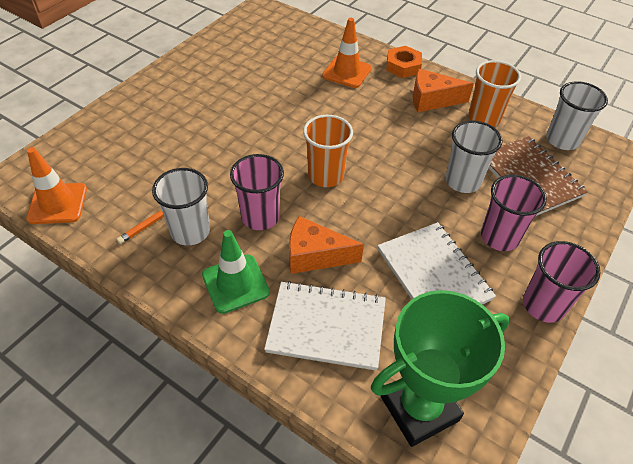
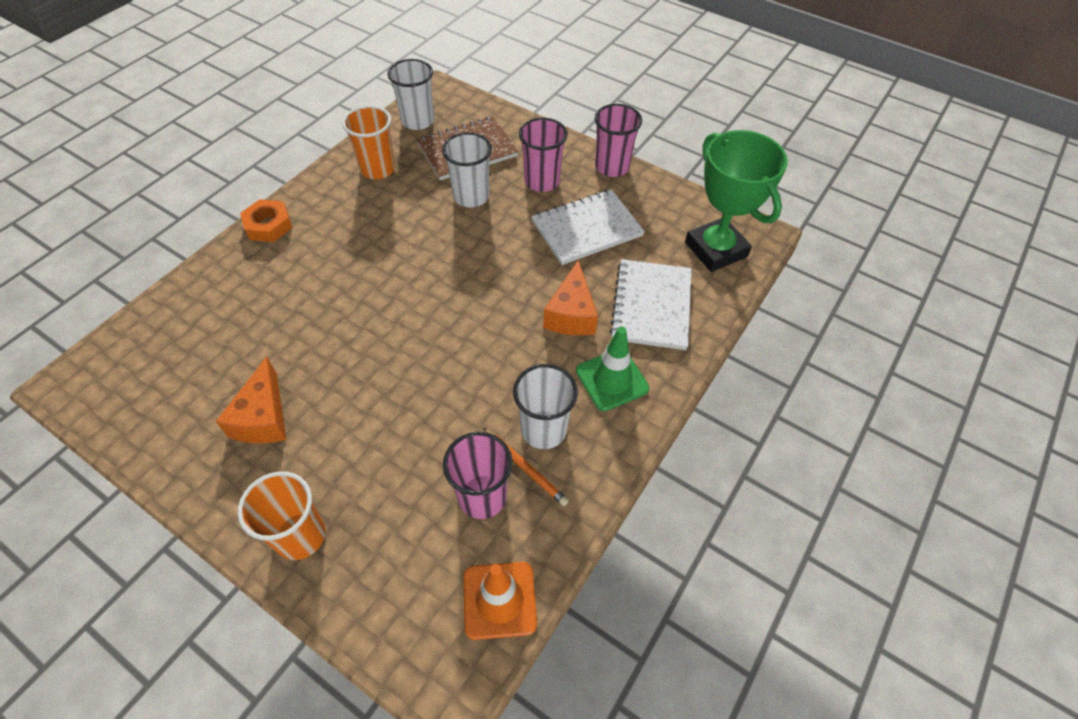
camera: 90 degrees left, 5 degrees up
pink cup [230,154,284,230] -> pink cup moved to [443,432,512,519]
orange cup [303,115,353,187] -> orange cup moved to [237,471,325,560]
orange traffic cone [322,18,372,88] -> none
orange cheese [413,69,474,112] -> orange cheese moved to [215,357,286,443]

